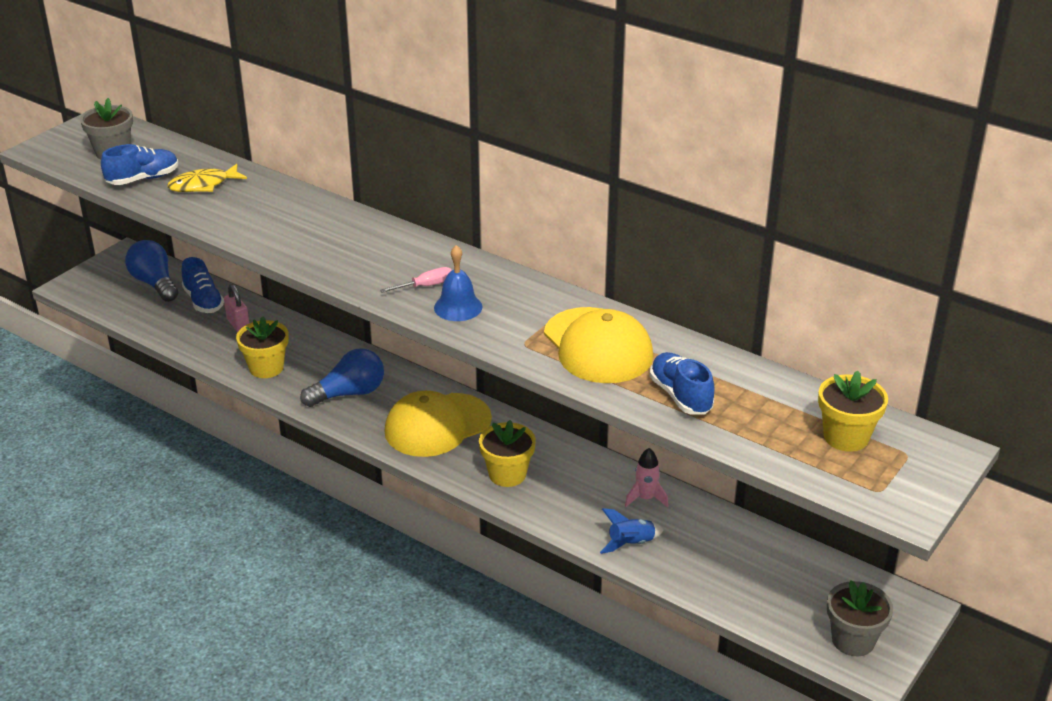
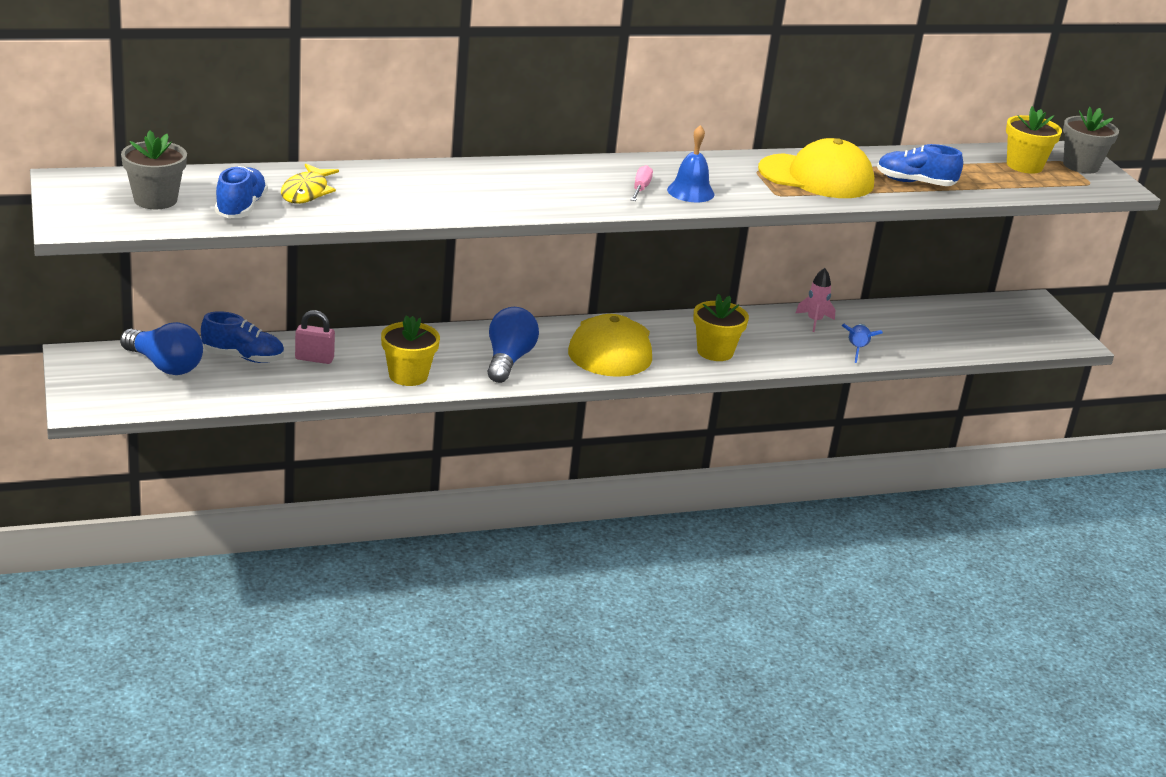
camera: 55 degrees left, 5 degrees down
blue light bulb [125,240,178,302] -> blue light bulb turned 150 degrees counterclockwise [120,322,203,375]
grey flower pot [827,580,893,656] -> grey flower pot moved to [1063,107,1119,174]

